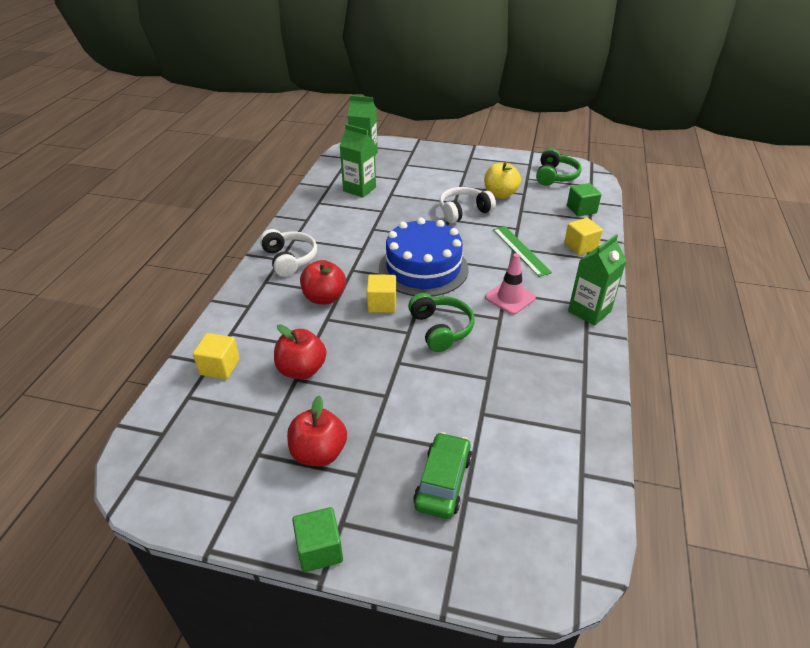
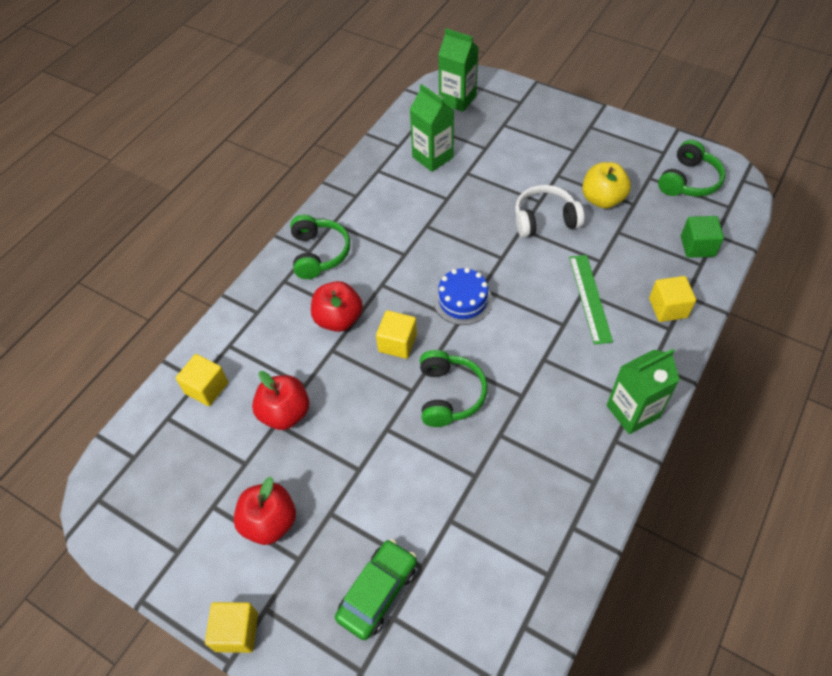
camera: 20 degrees right, 15 degrees up
white headphones [260,229,317,277] -> green headphones [290,215,350,279]
green cube [292,507,343,572] -> yellow cube [205,602,258,653]
blue cake [379,218,469,296] -> blue cake [433,268,493,325], size x0.55
pink traffic cone [485,253,536,315] -> none

